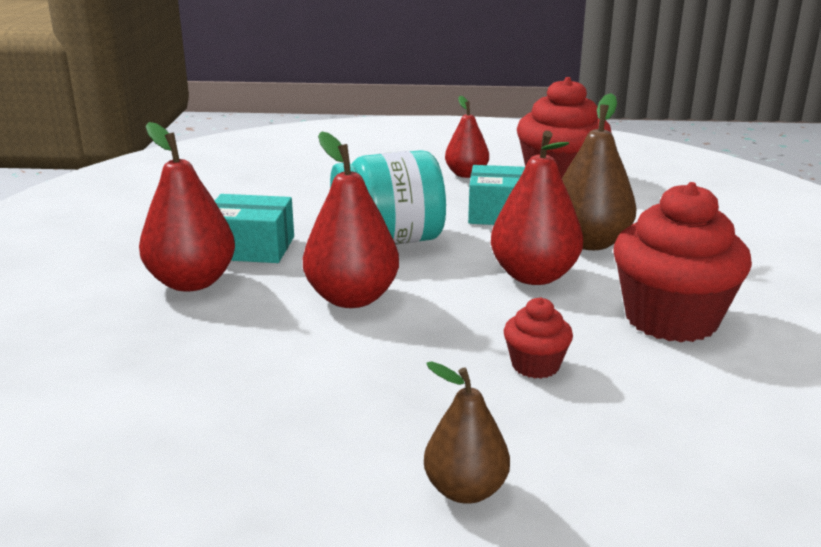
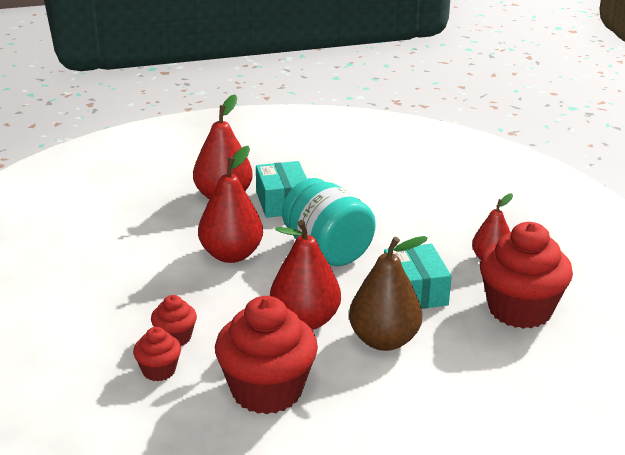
camera: 70 degrees right, 5 degrees up
brown pear [424,361,510,504] -> none
none -> red cupcake [133,327,181,381]

